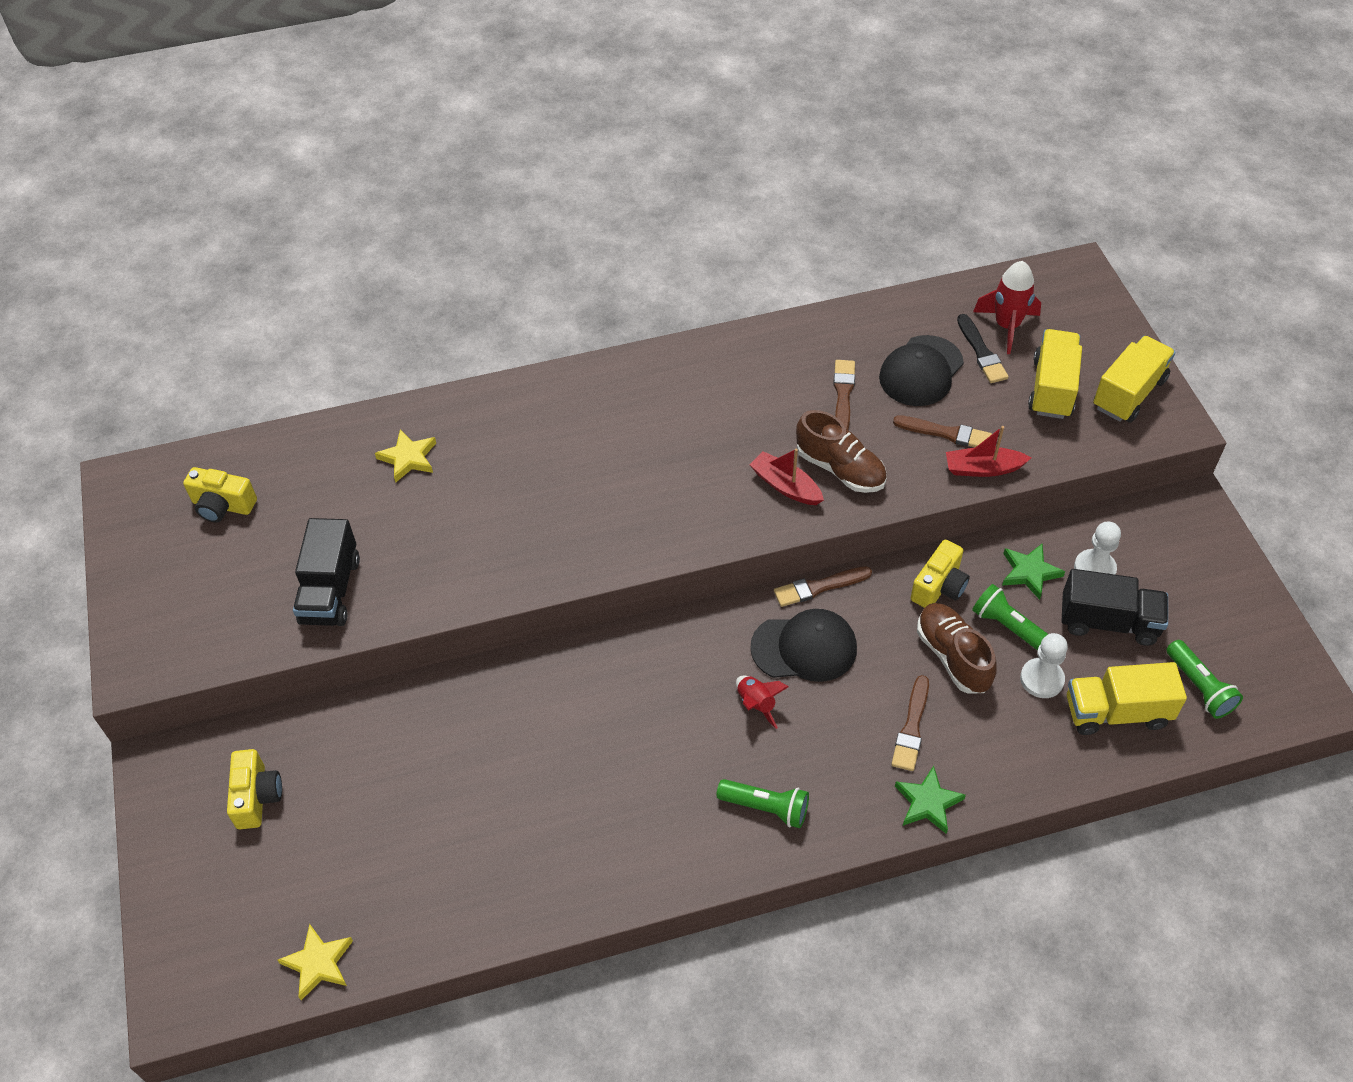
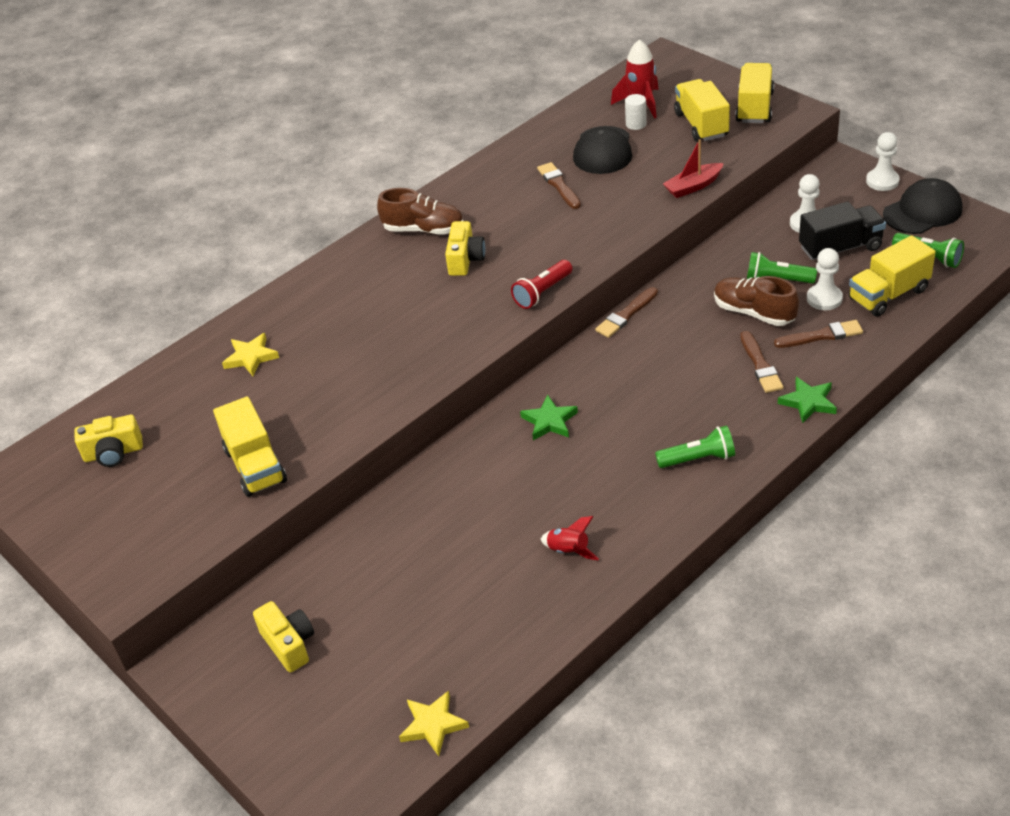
camera: 25 degrees left, 10 degrees down
black truck [293,518,360,626] -> yellow truck [213,396,287,497]
red rocket [736,676,789,729] -> red rocket moved to [541,516,599,560]
red boat [749,448,824,505] -> none
black cap [750,609,857,682] -> black cap moved to [883,178,963,234]
brown shoe [796,410,887,493] -> brown shoe moved to [377,188,463,235]
brown brush [893,415,992,447] -> brown brush moved to [774,320,863,348]
yellow camera [911,540,970,608] -> yellow camera moved to [445,221,485,276]
black brush [957,314,1009,383] -> white cylinder [625,94,647,130]
green star [1002,543,1065,600] -> green star moved to [520,395,578,440]
none -> red flashlight [511,260,573,309]
none -> white pawn [866,132,900,191]

